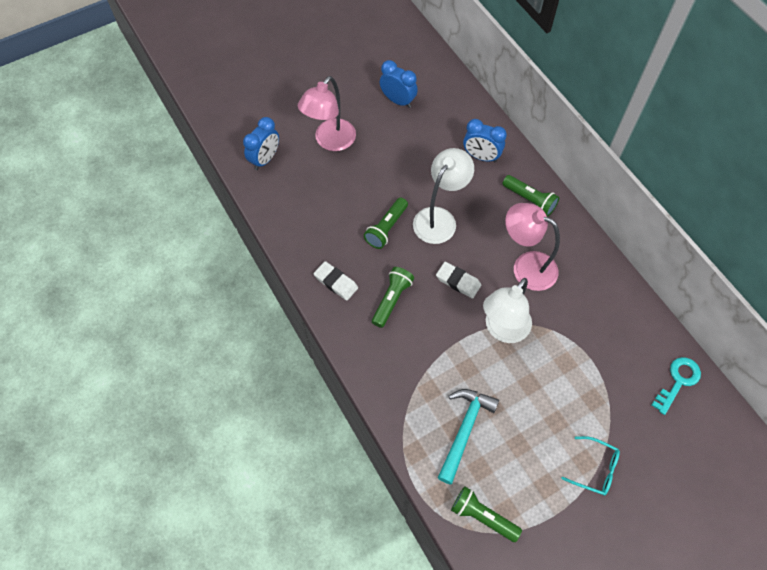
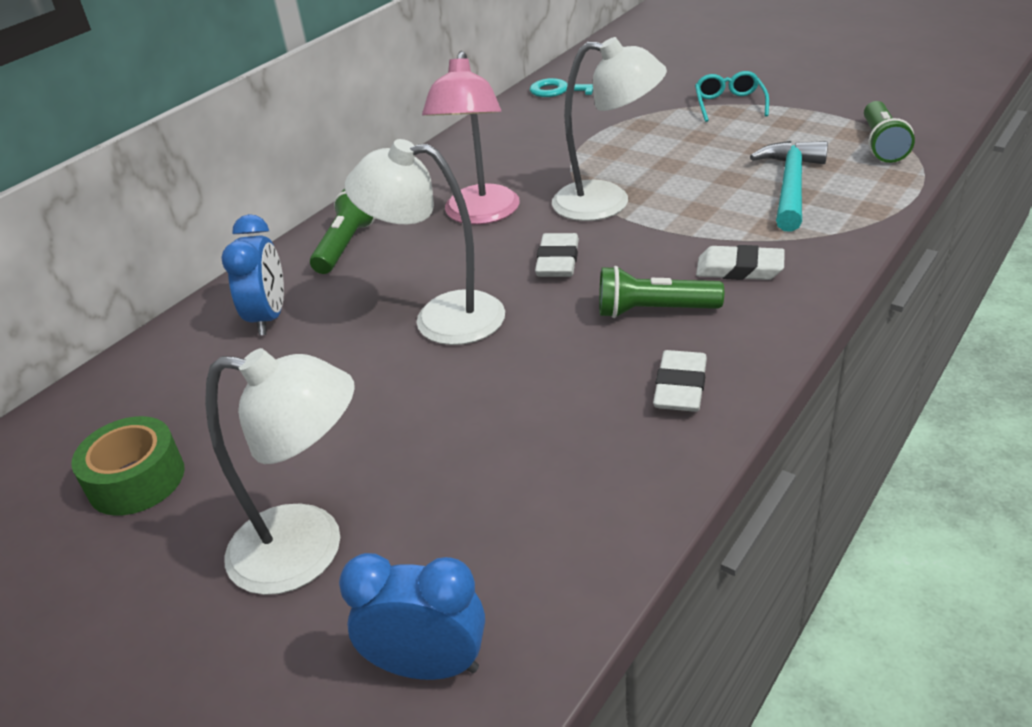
camera: 110 degrees left, 25 degrees down
pink lamp [298,76,356,151] -> white lamp [205,348,354,595]
green flashlight [364,198,408,249] -> none
blue clock [380,60,418,108] -> green tape [71,416,185,516]
turquoise hammer [438,389,499,484] -> turquoise hammer turned 105 degrees clockwise [750,141,828,232]
none -> white eraser [696,245,785,280]

